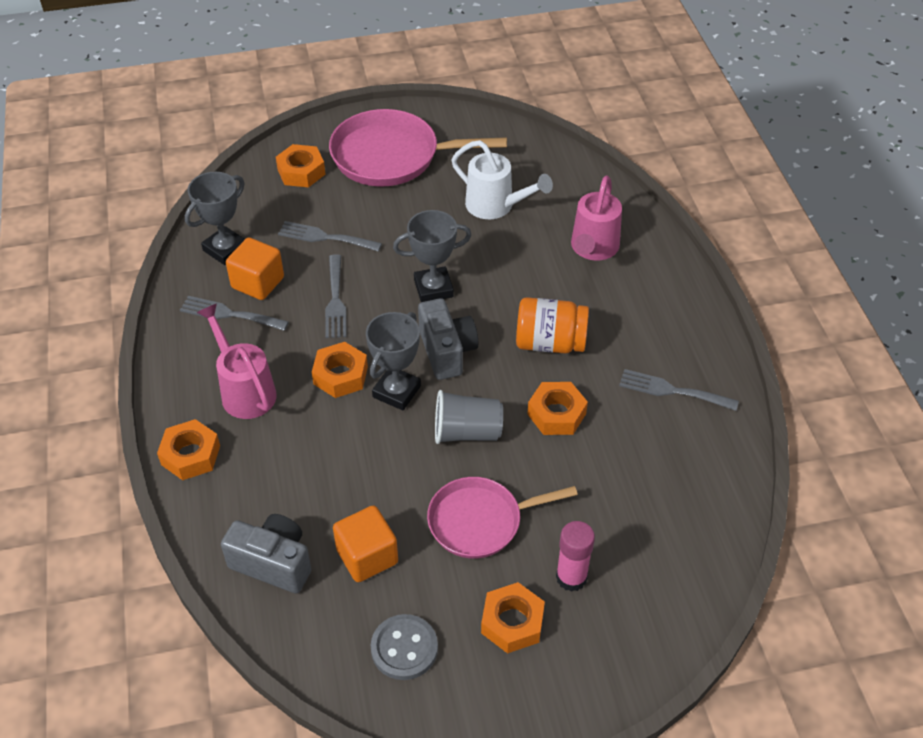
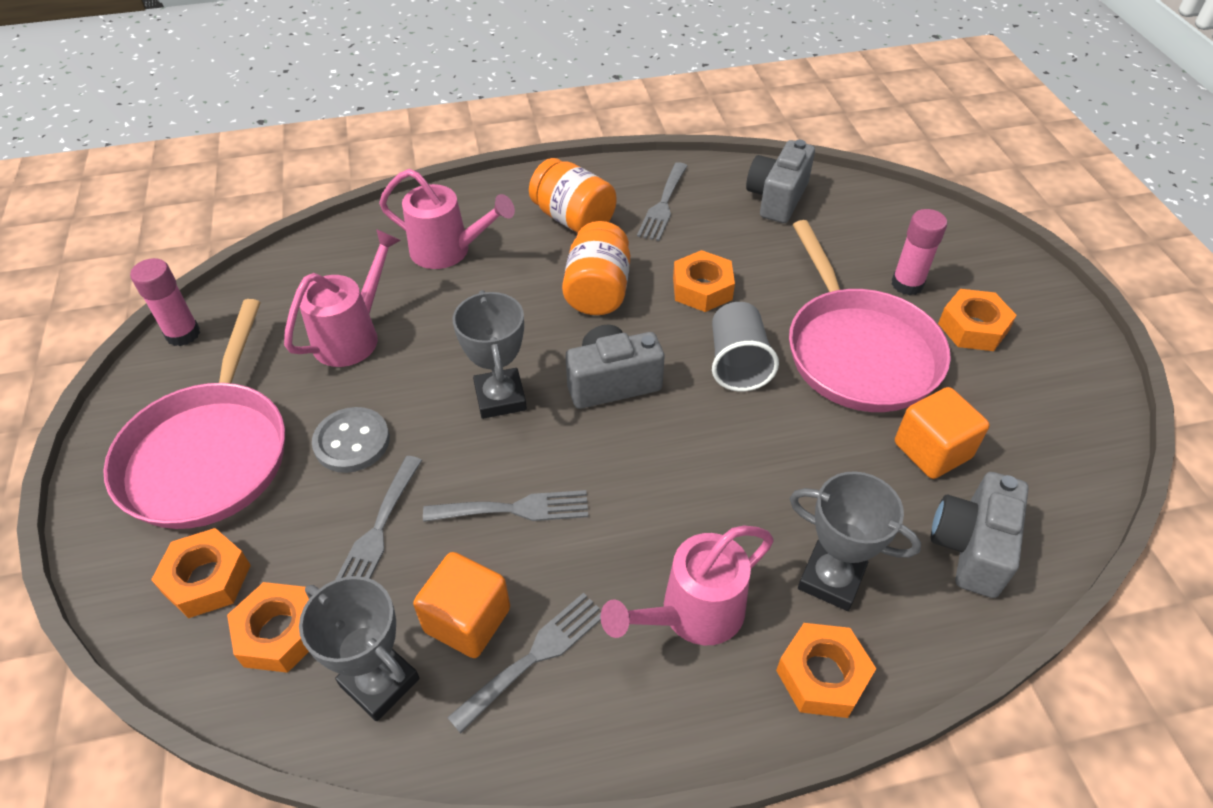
camera: 90 degrees left, 0 degrees up
grey fork [180,296,289,331] -> grey fork turned 150 degrees counterclockwise [447,593,601,733]
orange nut [312,342,368,398] -> orange nut moved to [227,582,309,673]
grey trophy [366,312,421,410] -> grey trophy moved to [790,471,921,611]
grey button [371,614,438,680] -> grey button moved to [312,407,390,473]
pink pan [427,477,578,559] -> pink pan [789,220,951,412], size x1.51
white watering can [451,140,553,219] -> pink watering can [284,229,401,367]
none -> pink glue stick [130,258,200,346]
none -> orange jar [529,158,616,233]
none -> grey camera [746,140,815,223]

